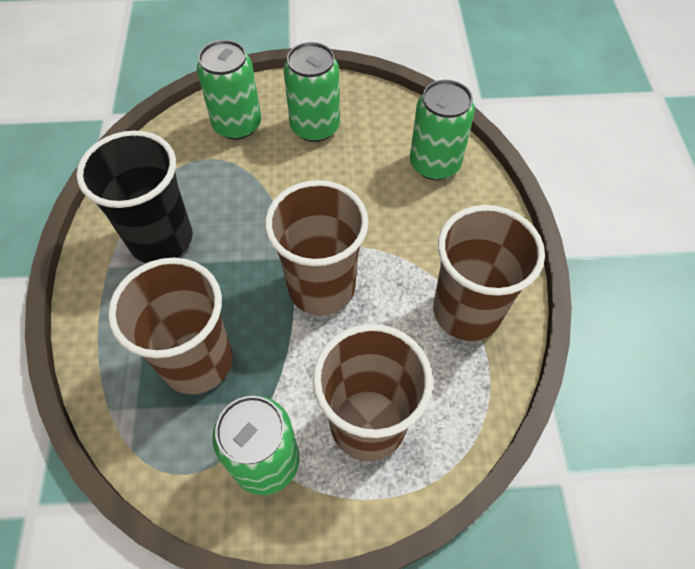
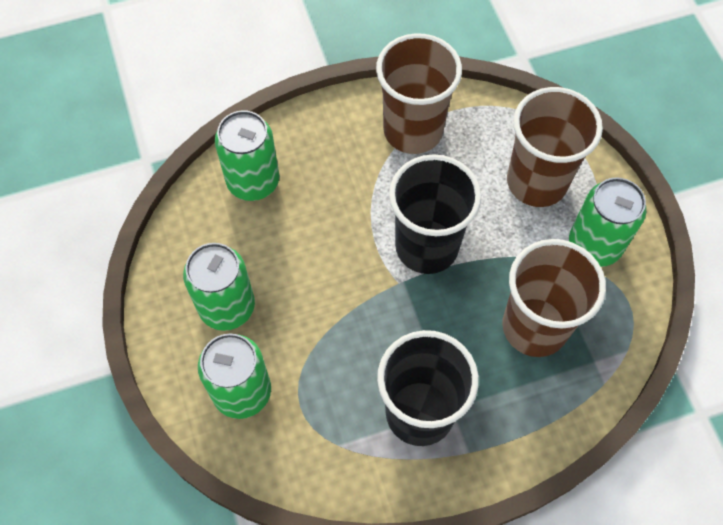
camera: 105 degrees left, 5 degrees up
brown cup [265,180,369,316] -> black cup [389,154,481,274]

